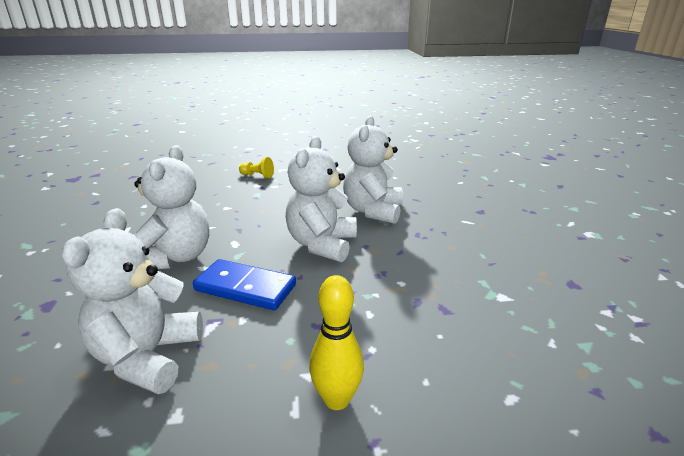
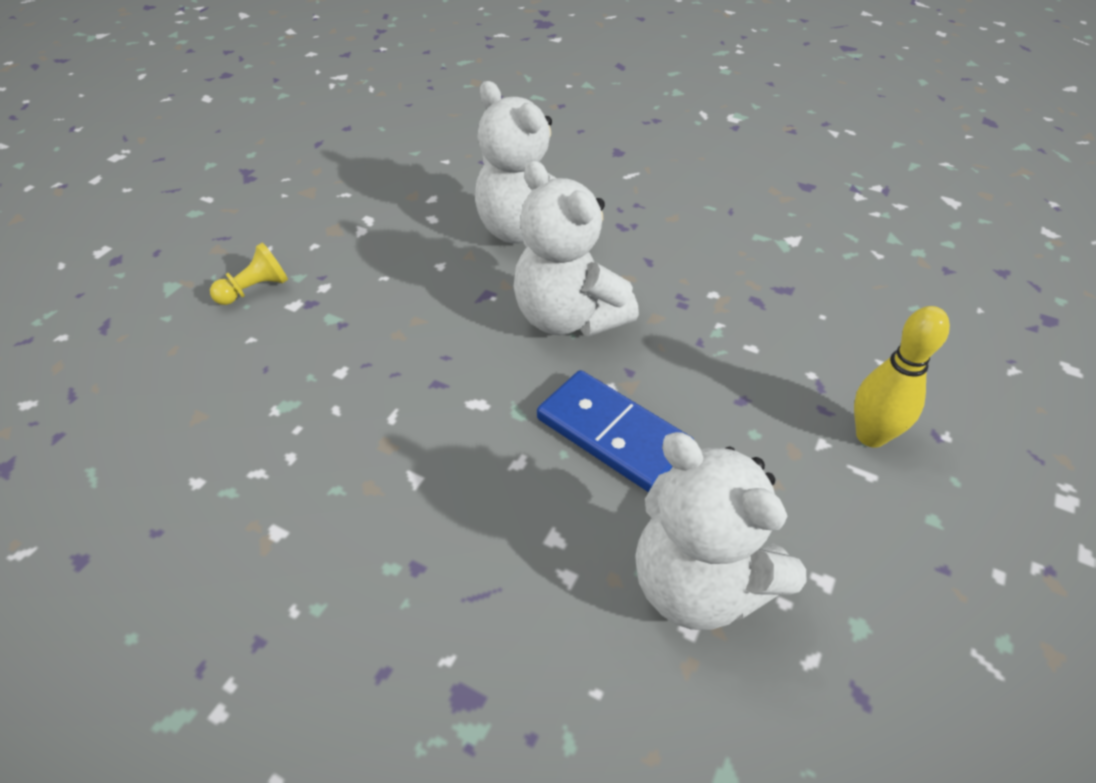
camera: 55 degrees left, 20 degrees up
white teddy bear [134,145,209,269] -> none
blue domino [193,259,296,310] -> blue domino turned 75 degrees clockwise [537,370,692,492]

